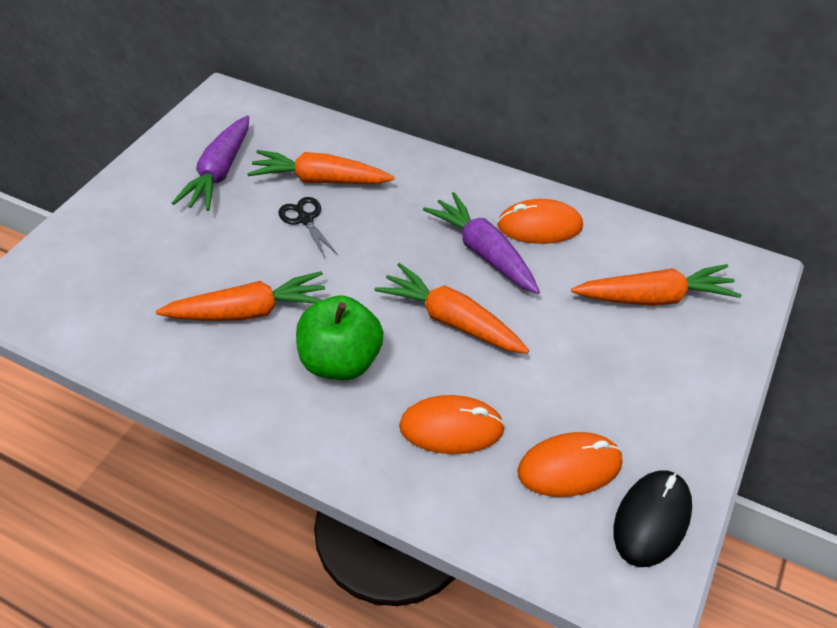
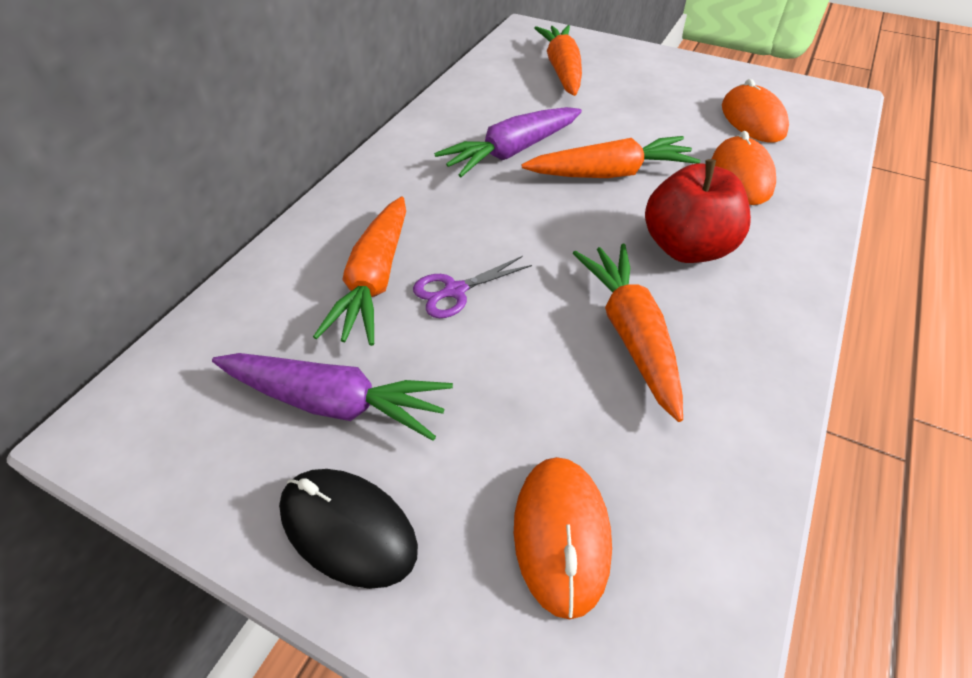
camera: 90 degrees left, 0 degrees up
black scissors [279,197,338,258] -> purple scissors [413,256,532,318]
green apple [296,296,383,380] -> red apple [645,159,751,263]
orange carrot [375,263,529,354] -> orange carrot turned 135 degrees counterclockwise [522,136,700,178]
orange mouse [497,199,583,244] -> orange mouse moved to [514,457,612,619]
black mouse [614,470,692,567] -> black mouse moved to [279,469,418,589]

